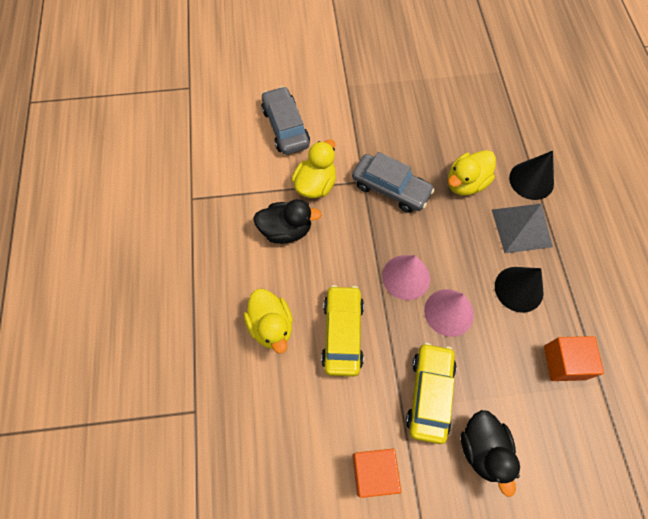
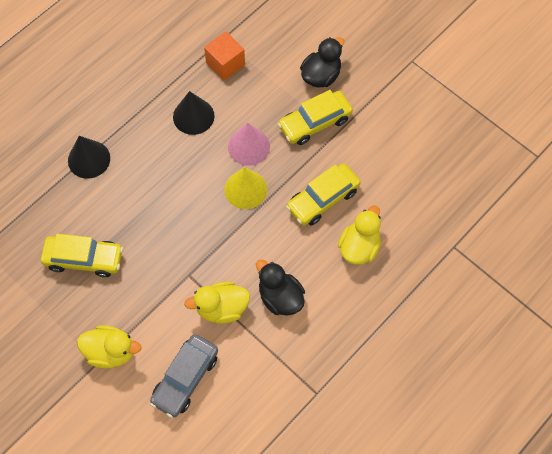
camera: 130 degrees left, 0 degrees up
grey car [352,152,435,213] -> none
orange cube [353,449,401,498] -> none
pink cone [382,255,430,300] -> yellow cone [224,167,267,209]
yellow duck [448,150,496,196] -> yellow duck moved to [77,325,141,369]
grey pyramid [492,204,553,253] -> none
none -> yellow car [41,234,123,277]

